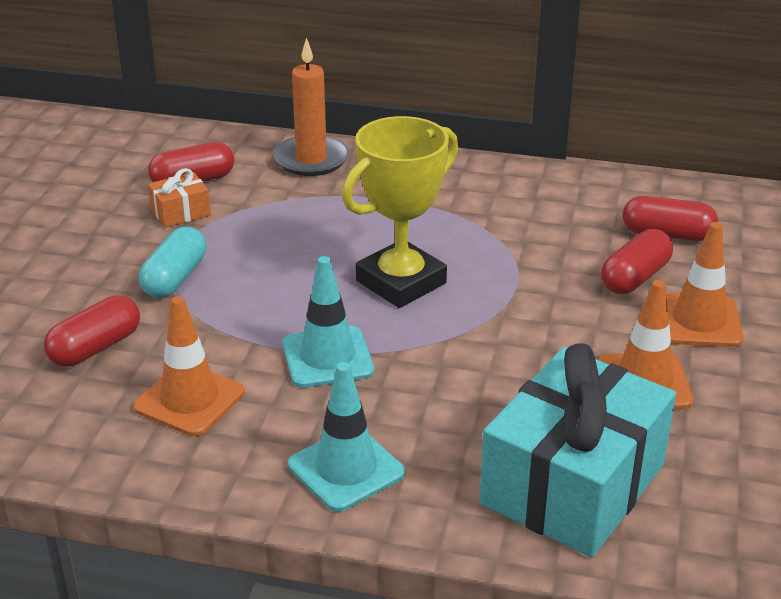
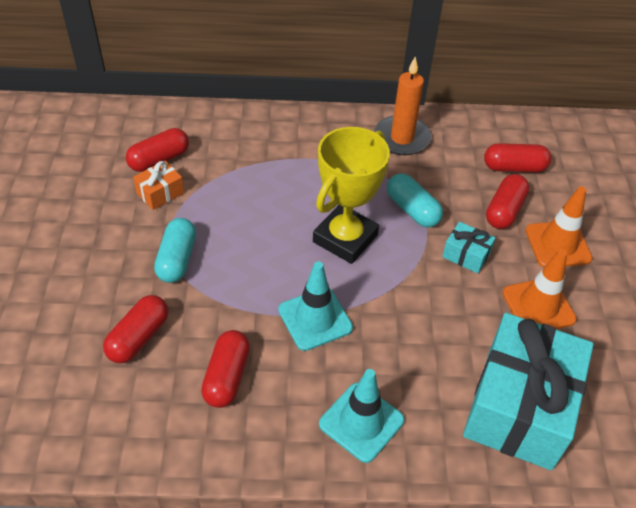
camera: 15 degrees left, 15 degrees up
orange traffic cone [134,296,245,436] -> red capsule [201,330,250,408]
orange candle [273,38,349,176] -> orange candle moved to [374,57,431,156]
none -> turquoise capsule [387,173,443,228]
none -> turquoise gift [442,222,495,274]

